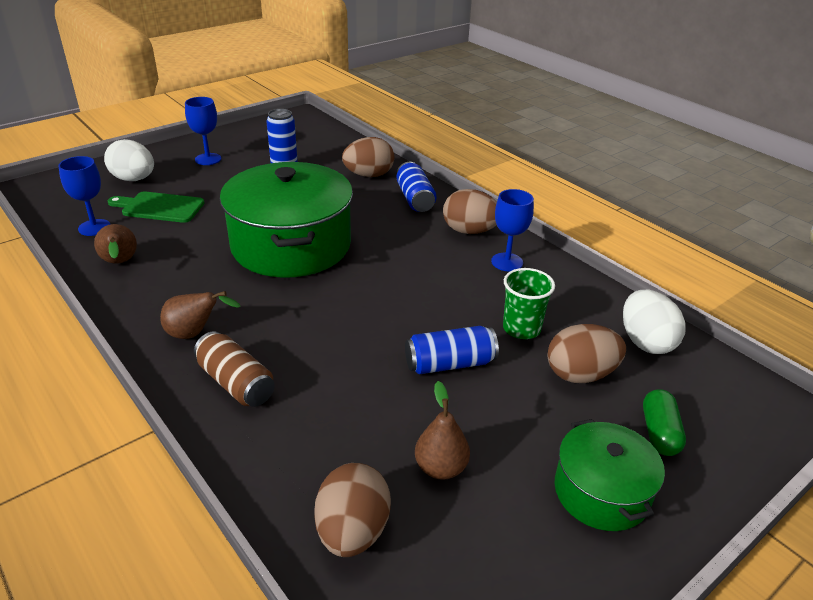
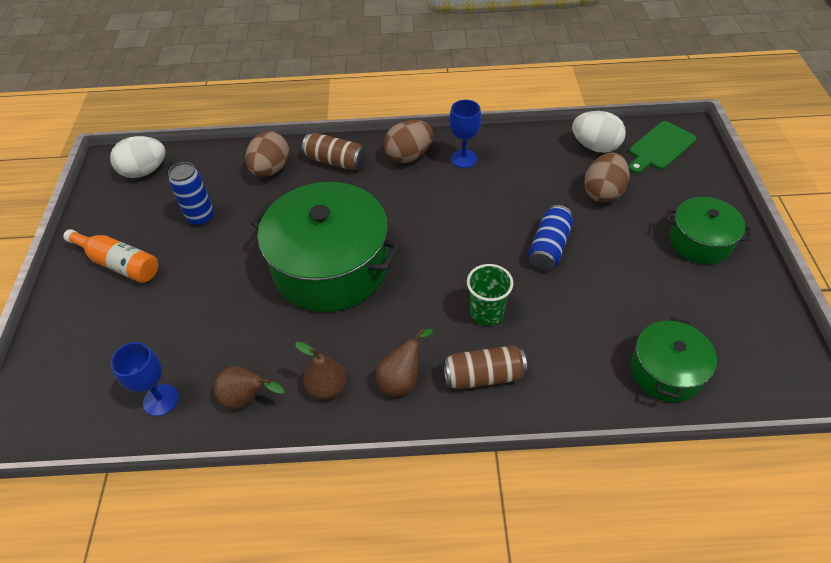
camera: 50 degrees left, 15 degrees up
white egg [104,139,154,181] -> white egg moved to [110,136,166,178]
green cutting board [107,192,204,223] -> green cutting board moved to [629,121,697,174]
blue goblet [185,97,221,165] -> orange bottle [63,229,158,283]
brown egg [314,463,391,557] -> green pot [631,317,717,402]
blue can [397,162,437,212] -> brown can [302,133,366,171]
brown pear [415,381,470,480] -> brown pear moved to [295,342,346,400]
green cup [503,268,555,339] -> green cup moved to [467,264,513,326]
green capsule [643,389,686,456] -> none

